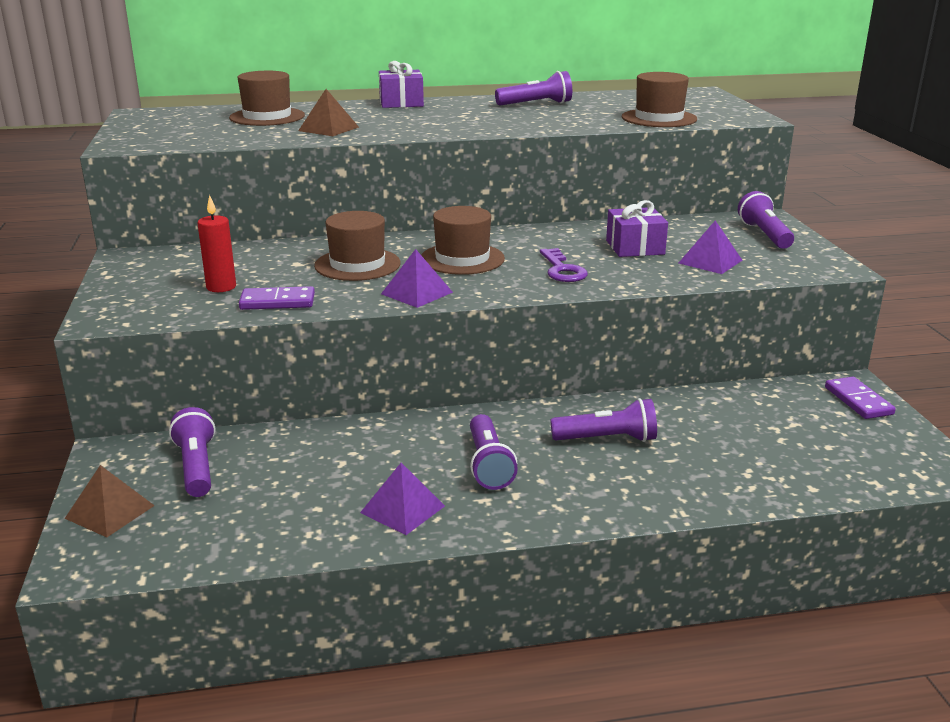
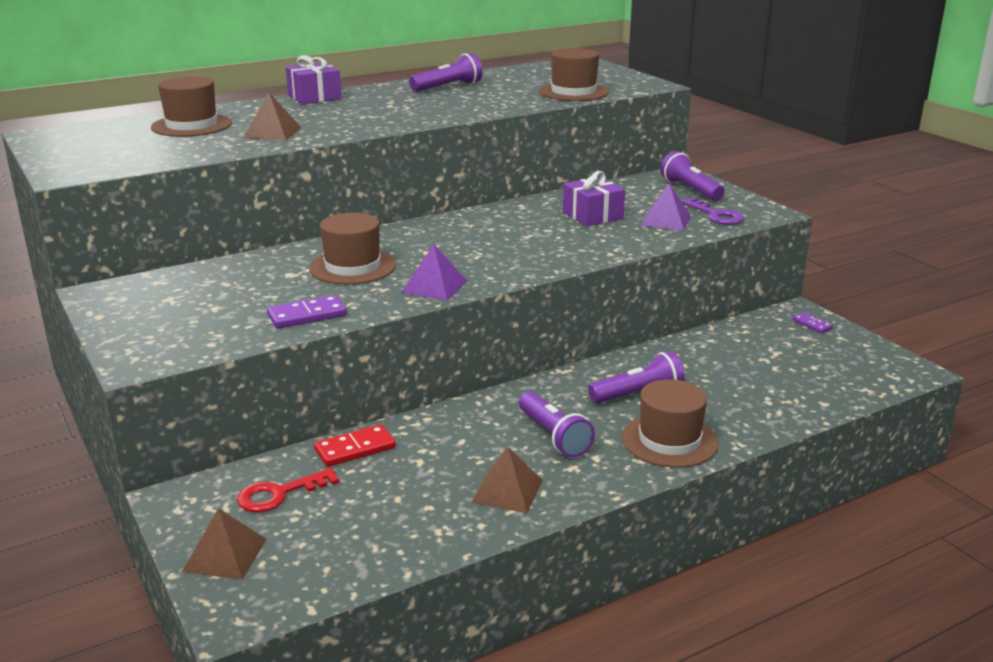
camera: 20 degrees left, 0 degrees up
purple flashlight [169,407,215,497] -> red key [237,468,340,513]
red candle [197,195,236,292] -> none
purple pyramid [360,463,445,535] -> brown pyramid [471,447,543,513]
brown hat [421,206,505,275] -> brown hat moved to [622,379,719,468]
purple key [540,248,588,282] -> purple key moved to [681,197,744,225]
purple domino [825,377,896,419] -> purple domino [792,312,833,333], size x0.62
none -> red domino [314,424,396,467]

